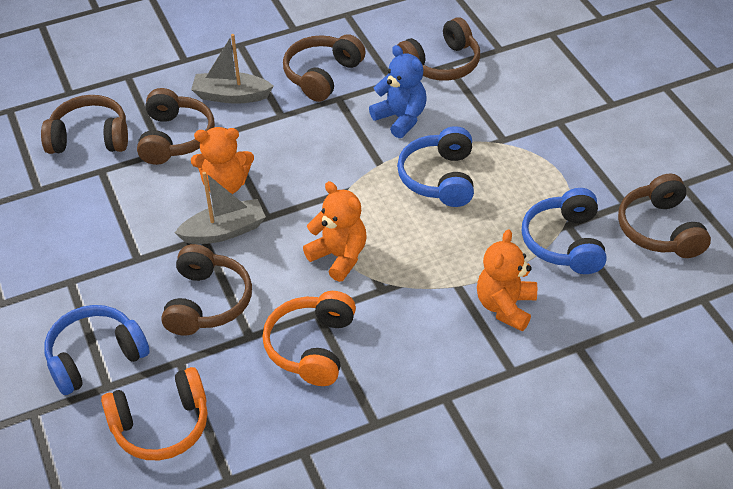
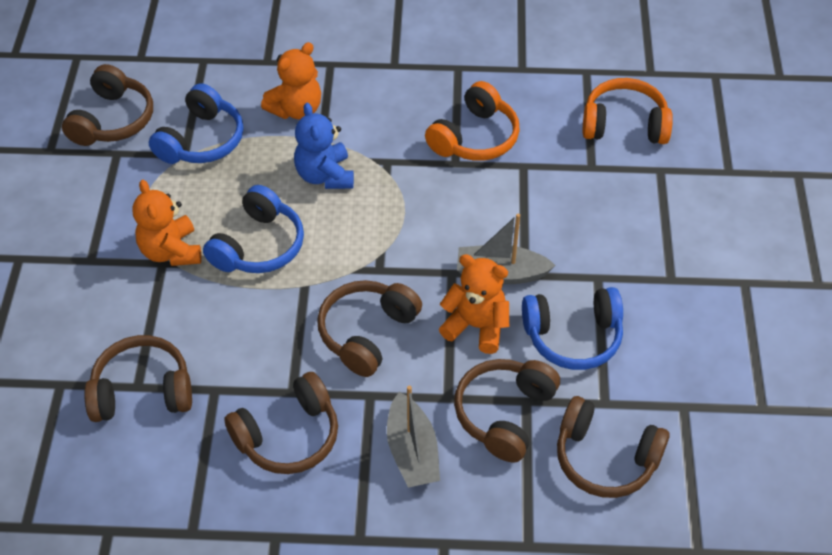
camera: 155 degrees left, 5 degrees up
blue headphones [44,305,150,395] -> blue headphones moved to [522,287,623,370]
brown headphones [161,244,252,335] -> brown headphones moved to [317,280,422,377]
grey boat [191,34,274,104] -> grey boat turned 45 degrees clockwise [387,386,440,488]
orange teddy bear [303,181,367,282] -> orange teddy bear moved to [132,180,202,266]
blue teddy bear [369,45,426,138] -> blue teddy bear moved to [294,103,354,189]

